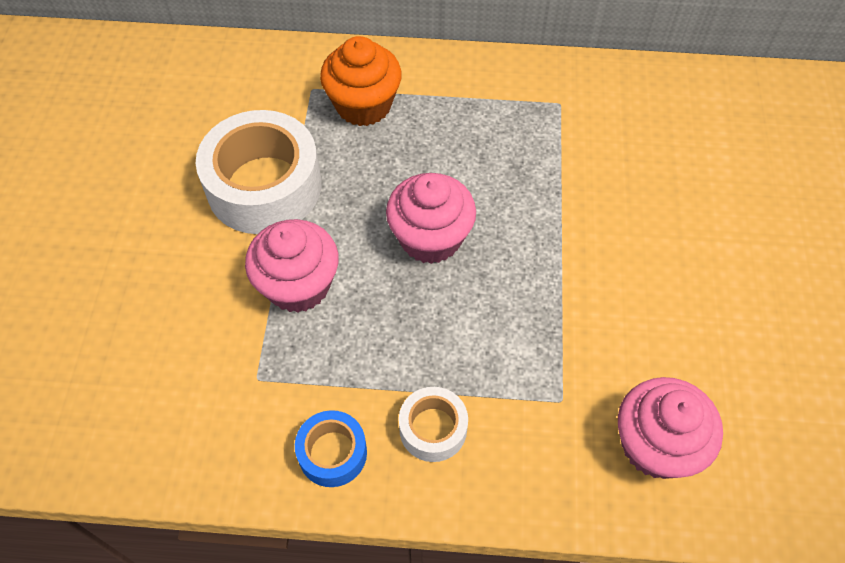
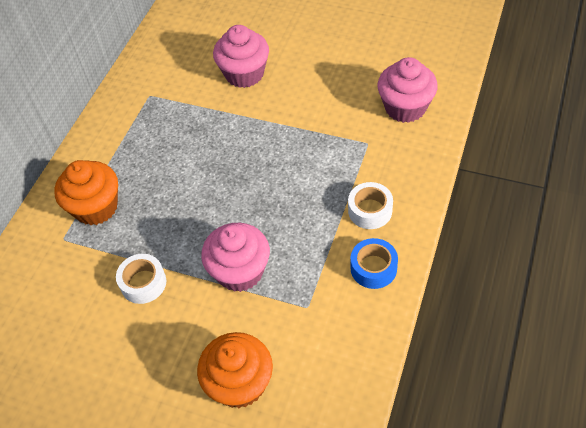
camera: 70 degrees left, 5 degrees down
white tape [195,110,321,234] -> white tape [116,254,166,304], size x0.50
pink cupcake [386,173,476,264] -> pink cupcake moved to [213,25,269,88]
none -> orange cupcake [197,332,273,408]

